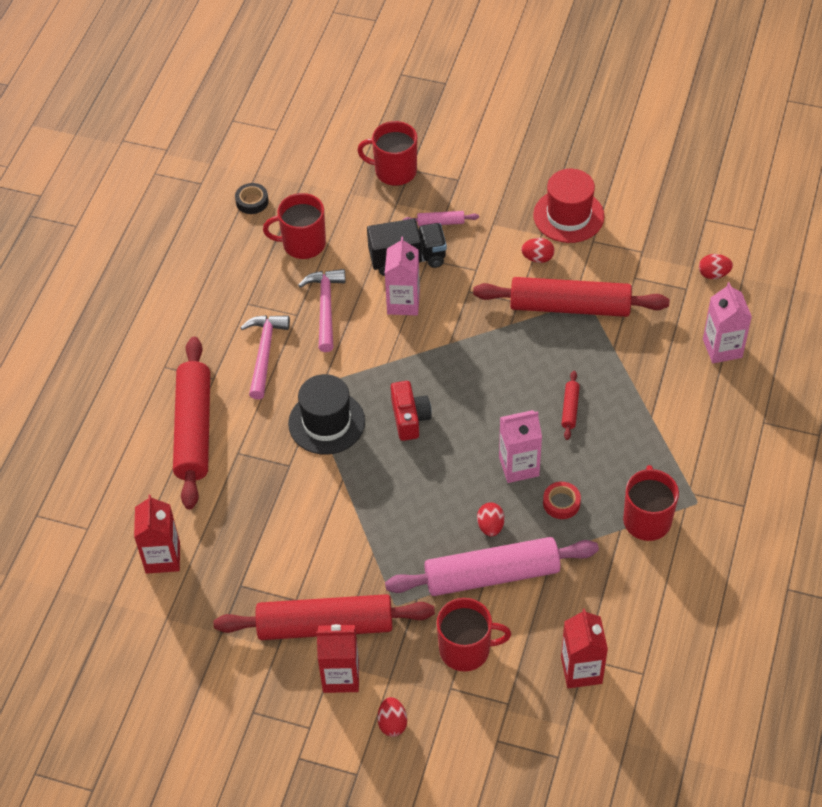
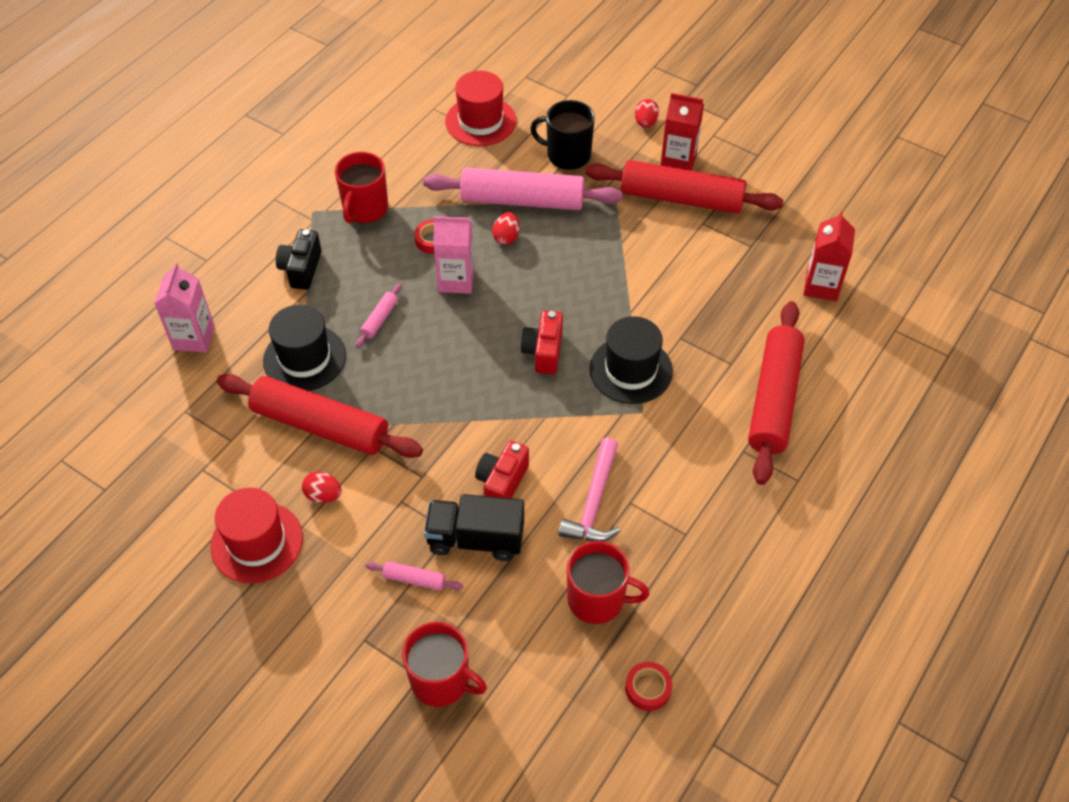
camera: 165 degrees left, 0 degrees up
black tape [235,183,269,214] -> red tape [625,662,672,711]
pink hammer [240,315,290,400] -> none
pink carton [385,237,420,315] -> red camera [475,441,529,498]
red mug [437,598,511,672] -> black mug [530,100,595,170]
red carton [561,608,608,688] -> red hat [445,71,516,146]
red rolling pin [562,371,580,440] -> pink rolling pin [356,284,402,348]
red egg [699,254,733,279] -> none
none -> black hat [263,305,346,391]
none -> black camera [276,229,321,290]

